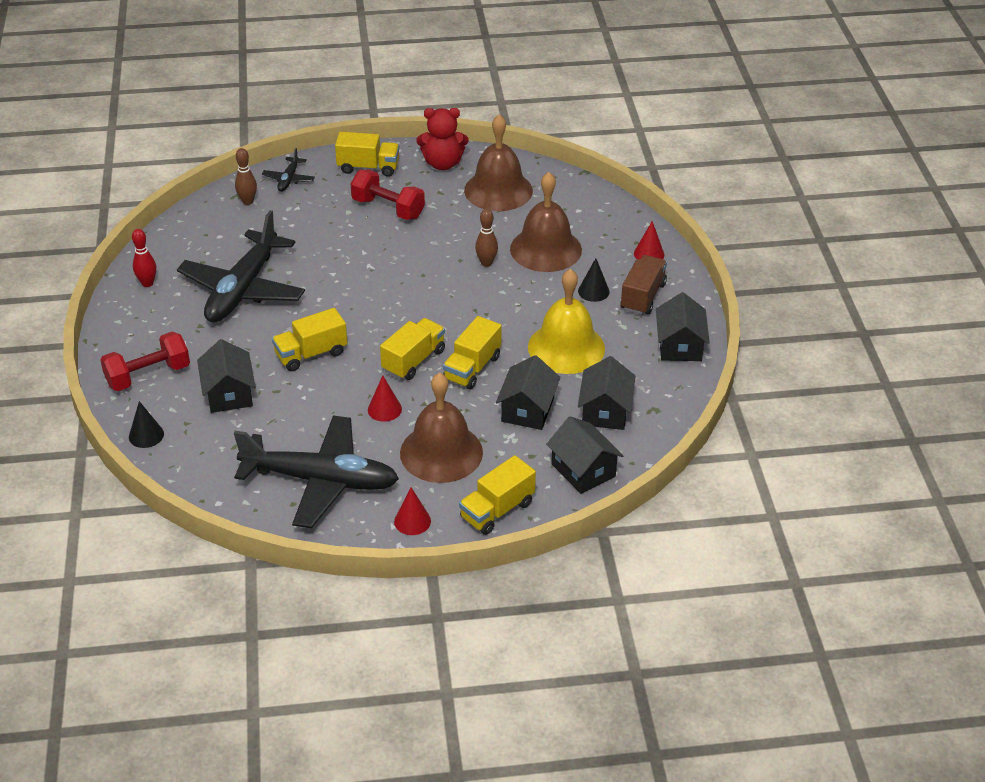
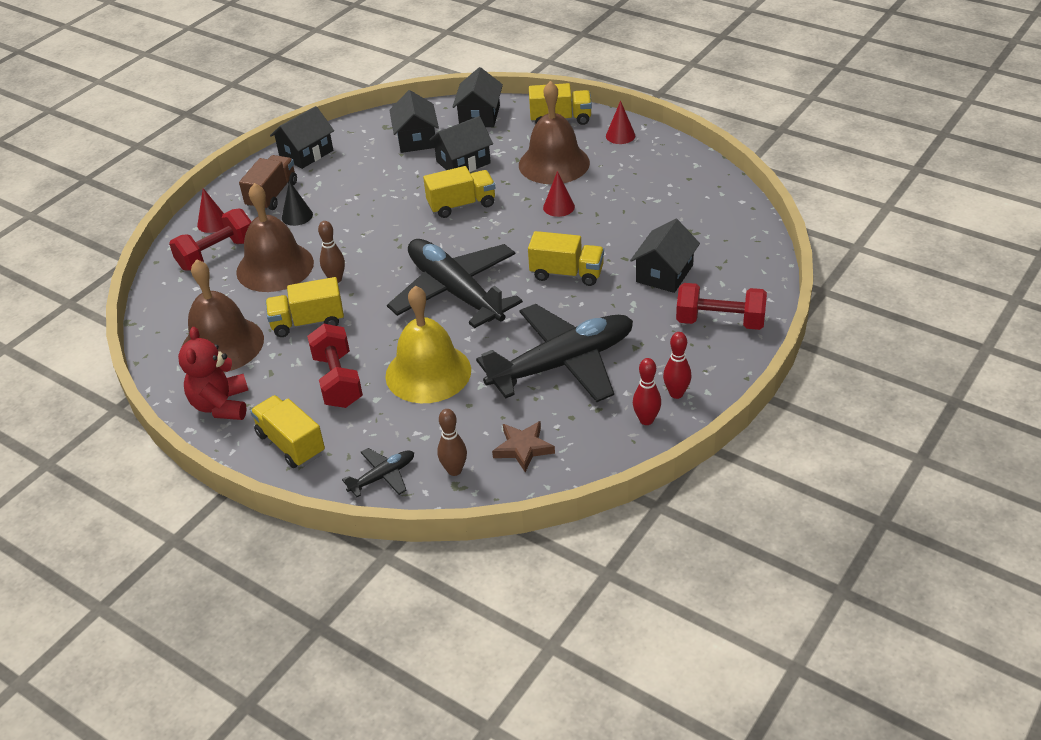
camera: 135 degrees left, 0 degrees up
black cone [129,401,164,448] -> none
black plane [234,415,399,528] -> black plane moved to [387,239,523,328]
yellow truck [380,318,445,380] -> yellow truck moved to [266,277,344,337]
red teddy bear [416,108,469,170] -> red teddy bear turned 135 degrees counterclockwise [178,327,248,420]
yellow bell [528,269,605,374] -> yellow bell moved to [385,286,471,403]
black house [578,356,636,430] -> black house turned 60 degrees counterclockwise [389,90,439,153]
brown truck [620,255,667,315] -> brown truck turned 135 degrees clockwise [239,155,297,210]
none -> red dumbbell [169,209,251,271]
none -> brown star [492,421,555,472]
none -> red bowling pin [663,332,691,399]

